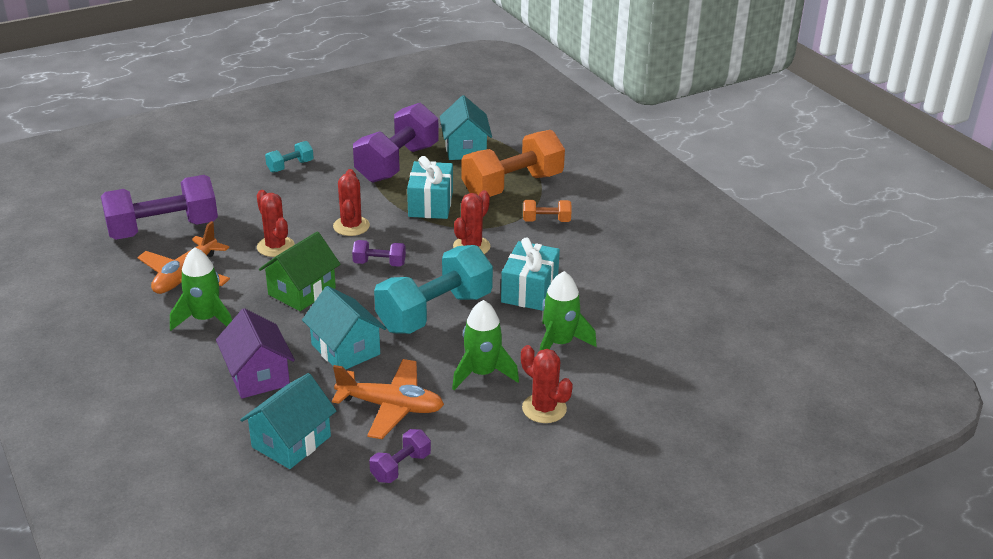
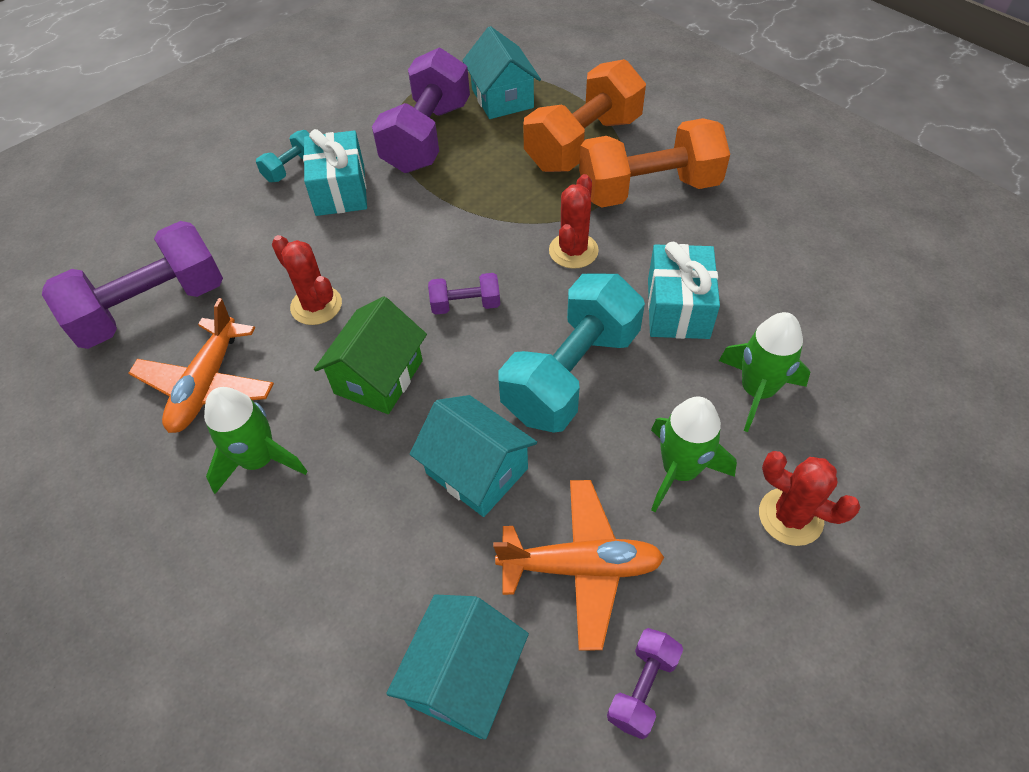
camera: 10 degrees left, 20 degrees up
purple house [216,308,295,399] -> none
red cactus [333,169,370,236] -> none
turquoise gift [407,156,453,219] -> turquoise gift moved to [303,129,367,216]
orange dumbbell [523,200,572,222] -> orange dumbbell [579,118,730,208], size x2.17

